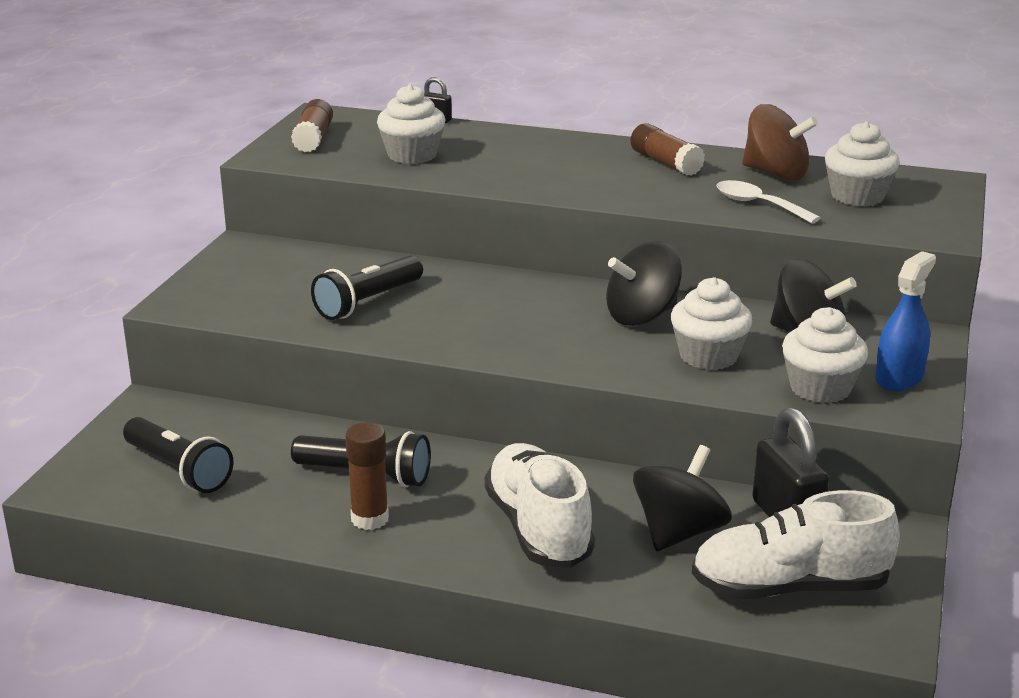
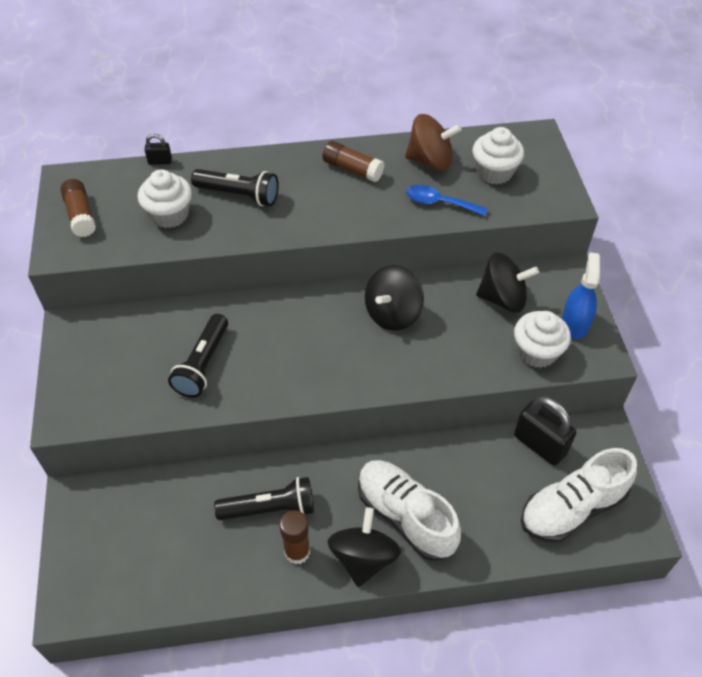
camera: 25 degrees left, 25 degrees up
black flashlight [123,417,233,493] -> black flashlight moved to [191,169,279,206]
black spinning top [633,445,732,551] -> black spinning top moved to [328,507,401,587]
white cupcake [671,277,753,370] -> none
white spoon [717,180,821,224] -> blue spoon [406,185,488,216]

